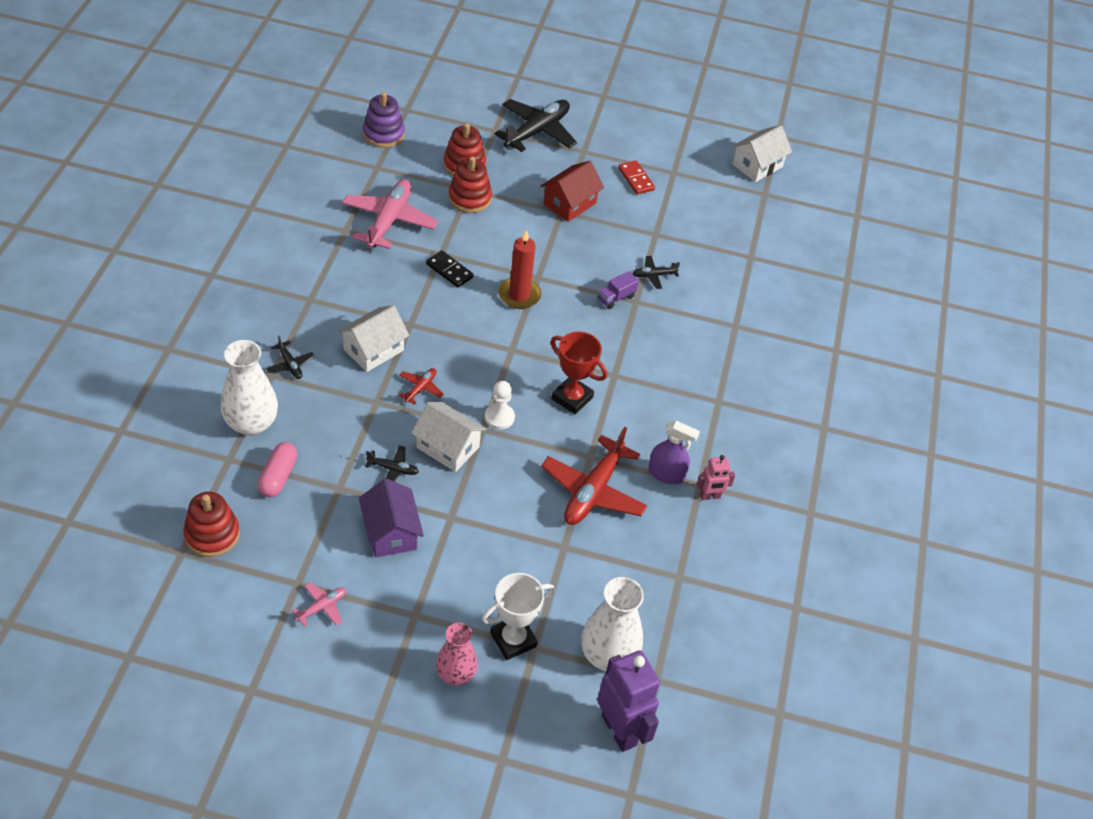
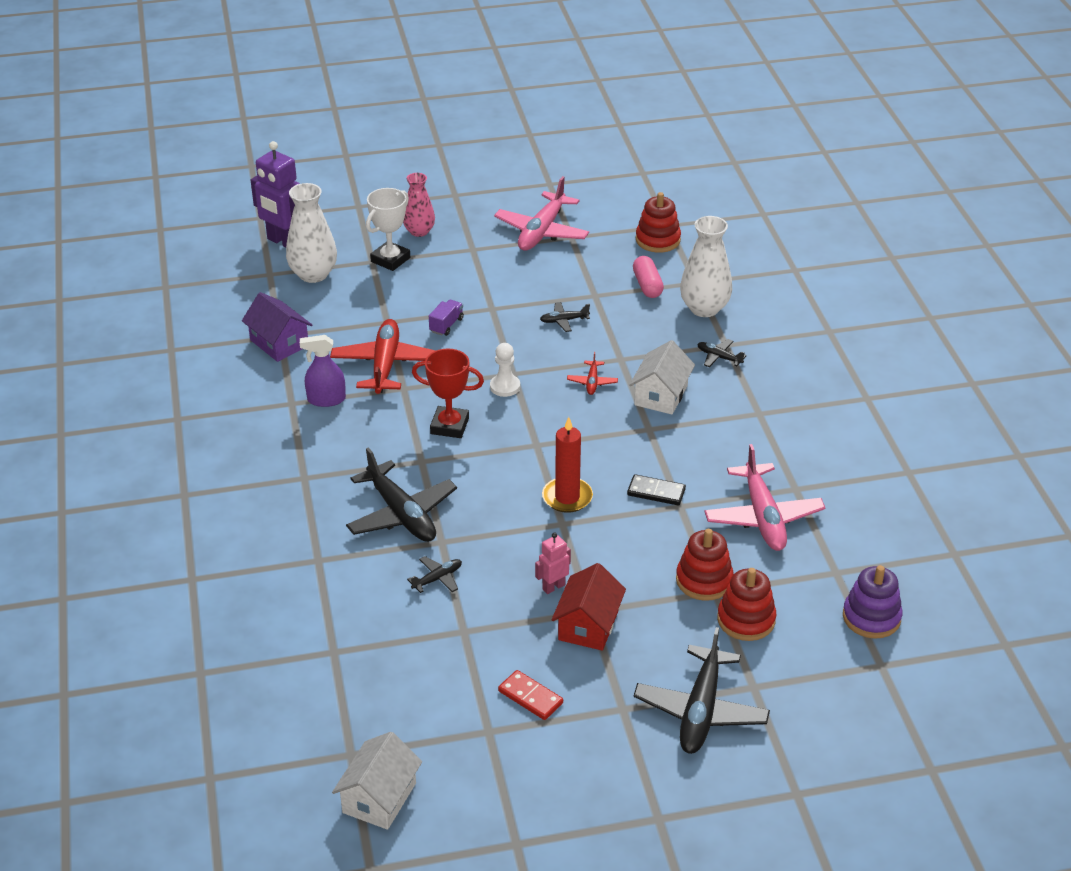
camera: 160 degrees right, 10 degrees down
pink plane [292,582,346,627] -> pink plane [494,176,589,251], size x2.16
purple house [359,479,424,557] -> purple house moved to [242,292,312,362]
white house [411,402,486,472] -> none
purple truck [597,271,639,309] -> purple truck moved to [429,299,464,336]
pink robot [697,455,735,500] -> pink robot moved to [535,532,571,594]
none -> black plane [346,448,457,542]

